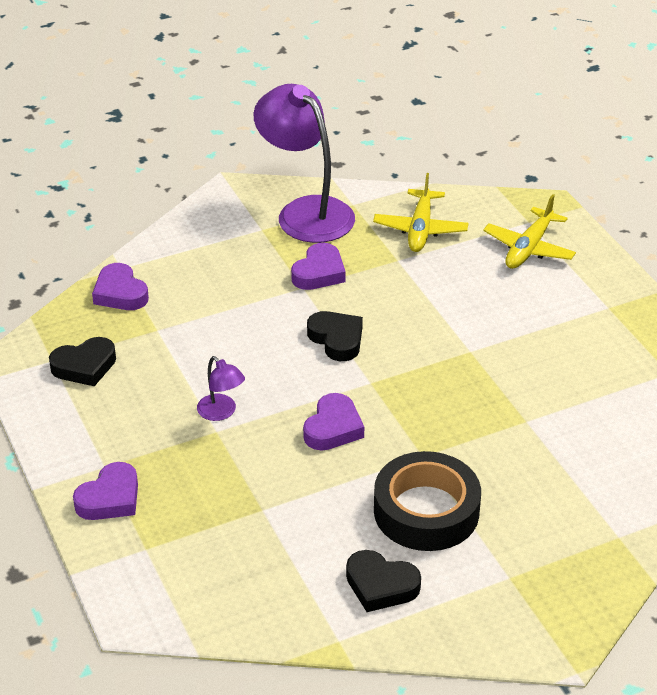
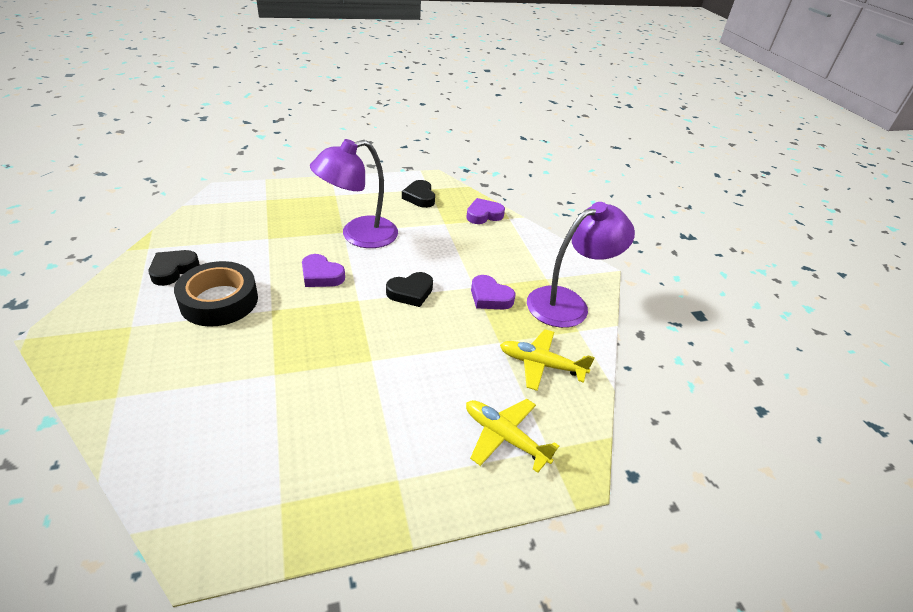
camera: 95 degrees right, 0 degrees up
purple heart [73,462,138,520] -> none
purple lamp [197,356,245,421] -> purple lamp [310,139,398,248], size x2.26

